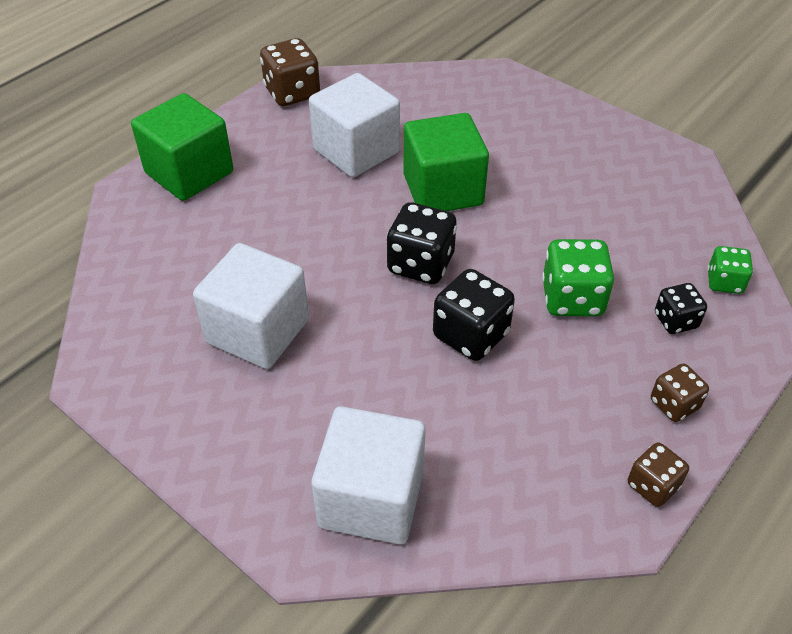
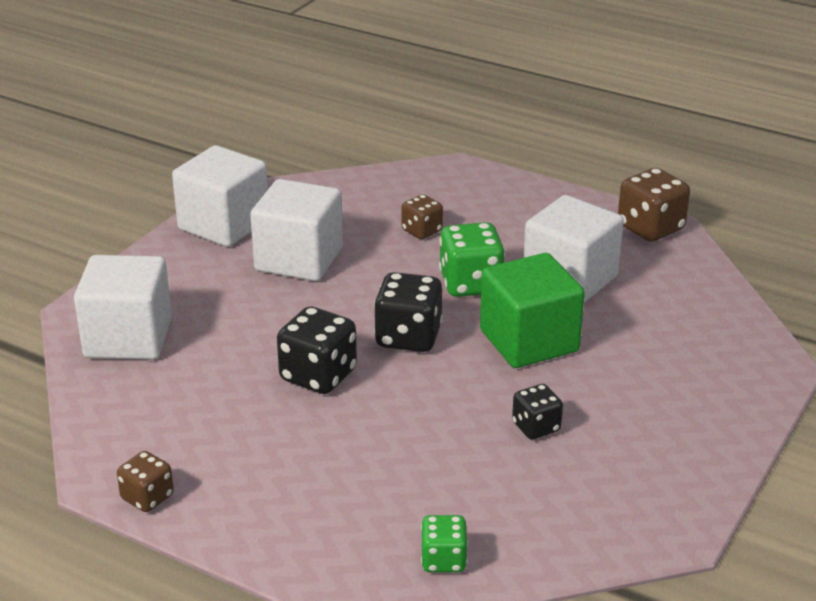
camera: 80 degrees right, 15 degrees down
green cube [131,93,233,201] -> none
green dice [542,239,614,316] -> green dice moved to [439,222,505,297]
brown dice [651,364,709,422] -> brown dice moved to [401,194,443,239]
black dice [655,283,707,334] -> black dice moved to [512,384,563,439]
none -> white cube [172,145,268,247]

